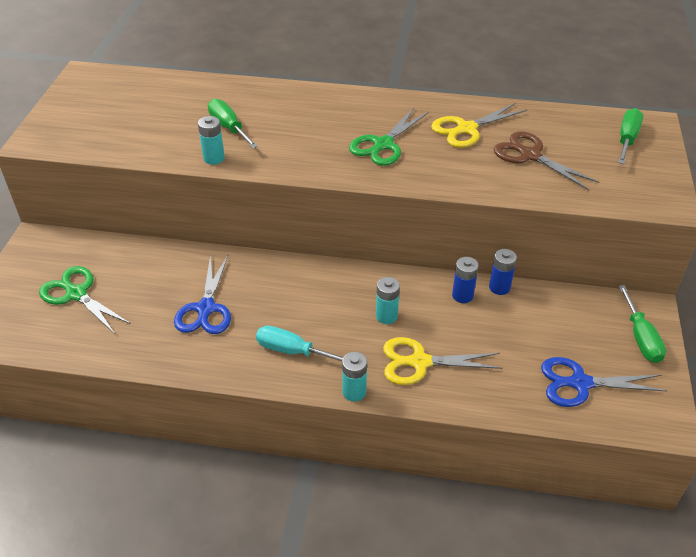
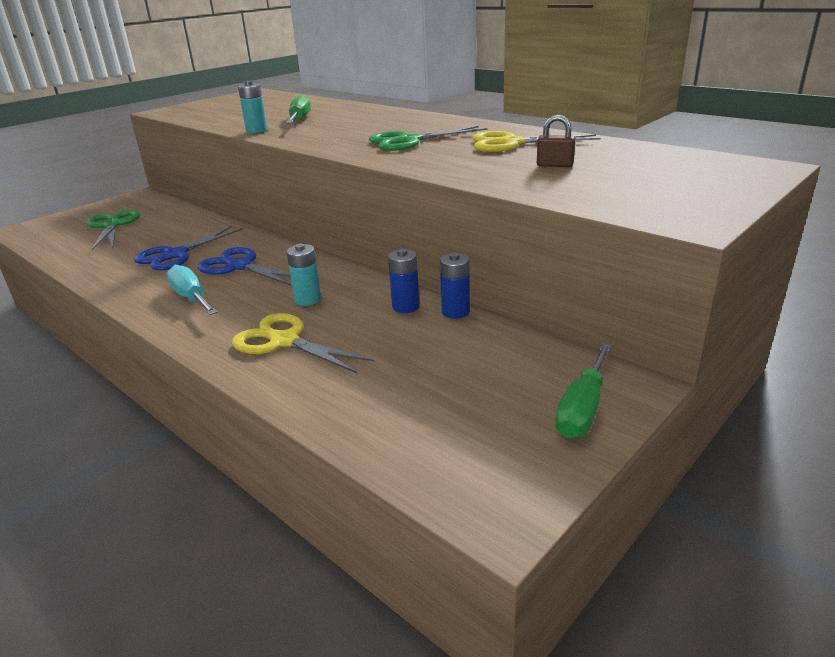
camera: 35 degrees right, 15 degrees down
turquoise battery [342,352,367,402] -> none
brown scissors [494,131,599,190] -> brown padlock [537,115,576,167]
blue scissors [541,357,667,407] -> blue scissors moved to [198,247,291,286]
green screwdriver [618,108,643,164] -> none

